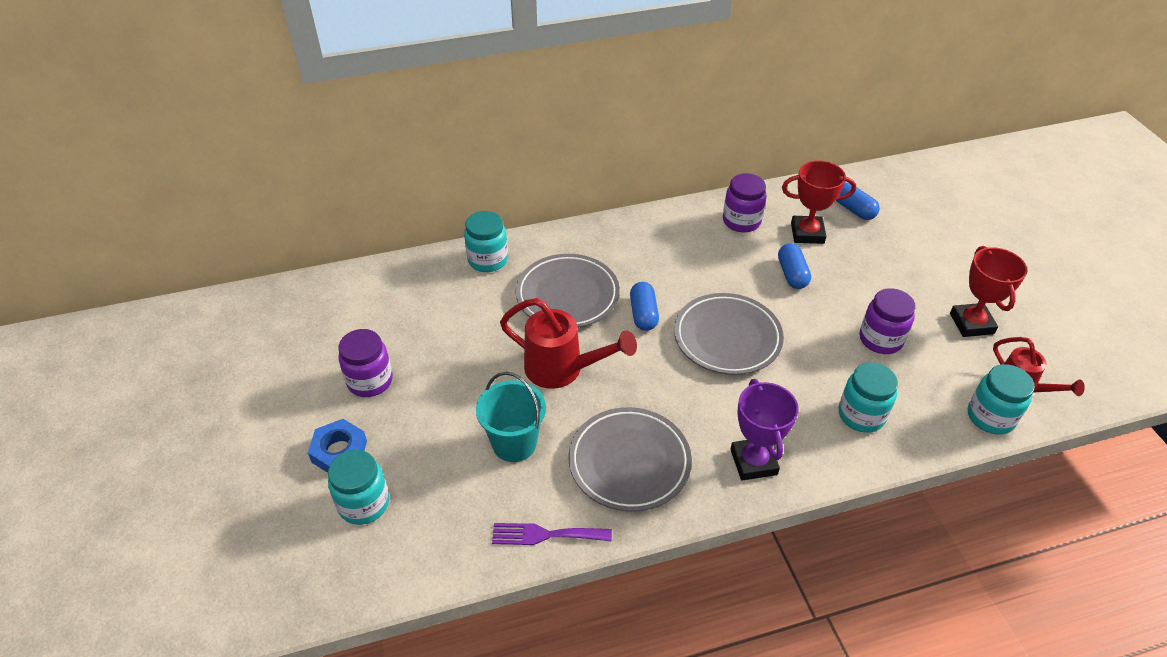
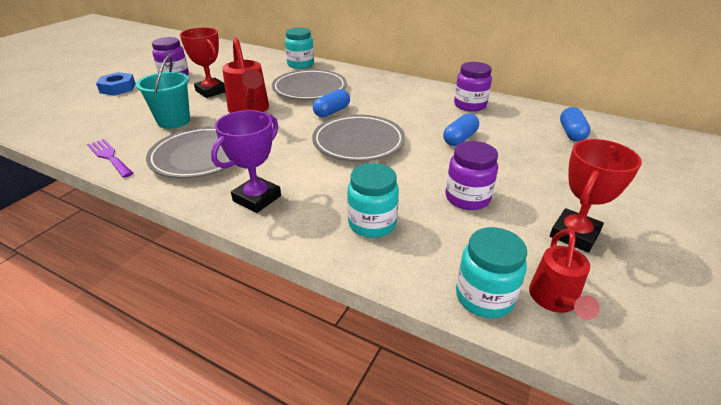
camera: 45 degrees right, 10 degrees down
turquoise jar [328,450,389,525] -> none
red trophy [782,160,856,244] -> red trophy moved to [180,27,225,98]

